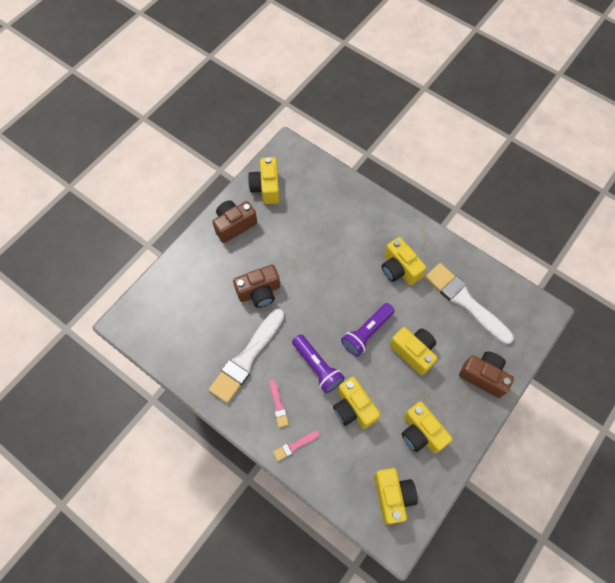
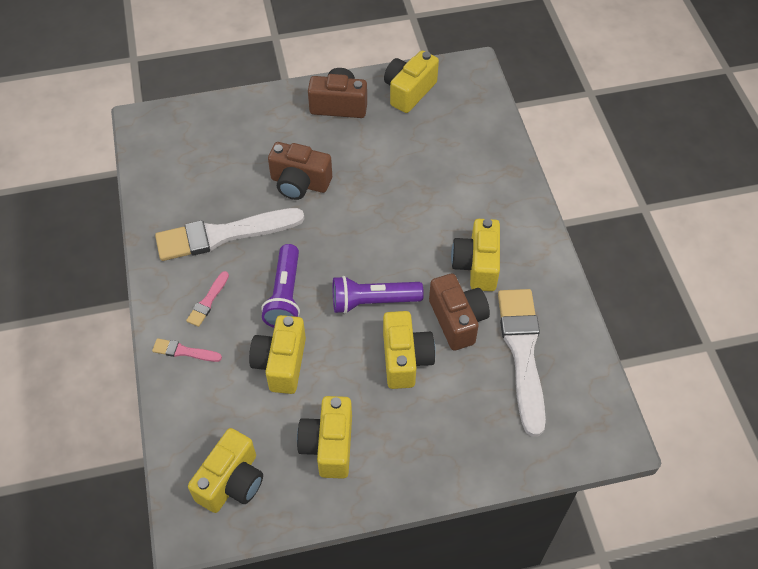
camera: 40 degrees right, 10 degrees down
brown camera [459,351,514,398] -> brown camera moved to [429,274,490,351]

